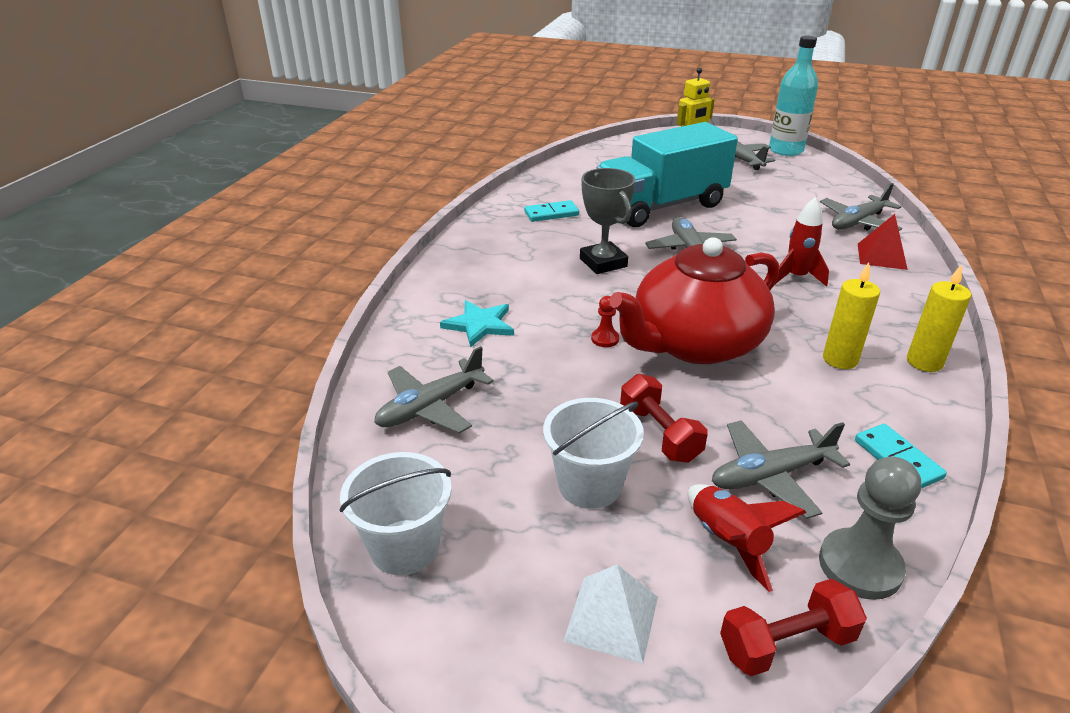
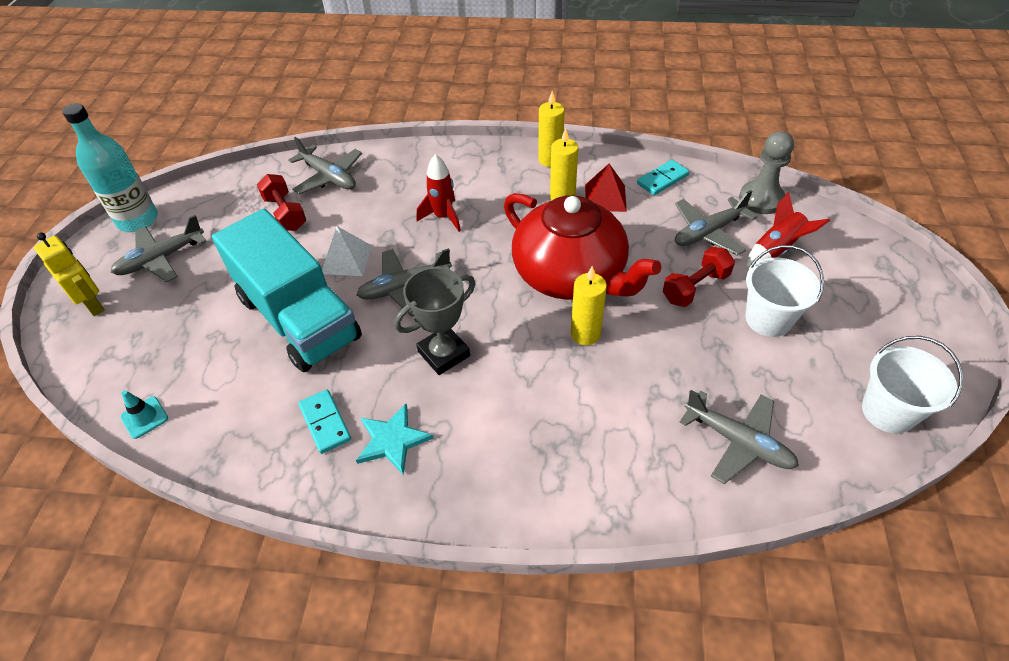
camera: 100 degrees left, 15 degrees up
turquoise star [440,300,514,348] -> turquoise star moved to [356,404,434,475]
white pyramid [564,565,658,664] -> white pyramid moved to [322,226,372,276]
red pawn [591,296,619,347] -> yellow candle [571,266,607,345]
grey plane [712,420,850,519] -> grey plane turned 90 degrees clockwise [675,190,757,255]
red dumbbell [720,579,867,676] -> red dumbbell moved to [257,174,306,231]
red pyramid [858,214,908,270] -> red pyramid moved to [585,163,627,212]
none -> turquoise traffic cone [121,390,168,439]

